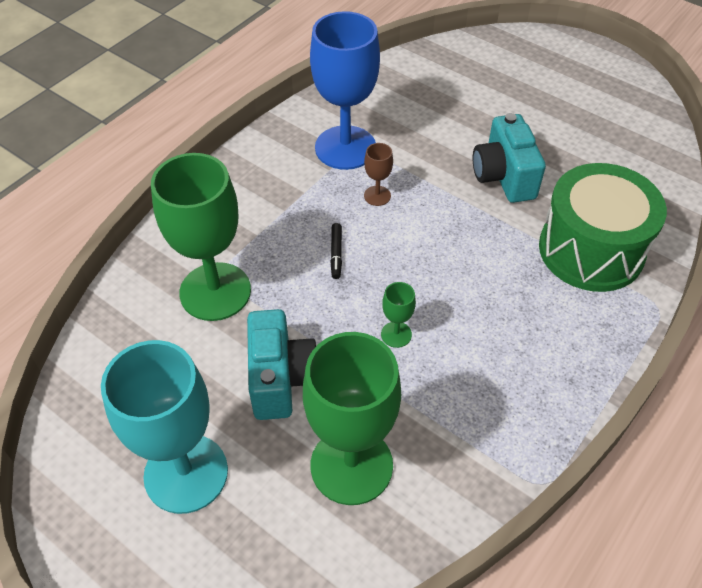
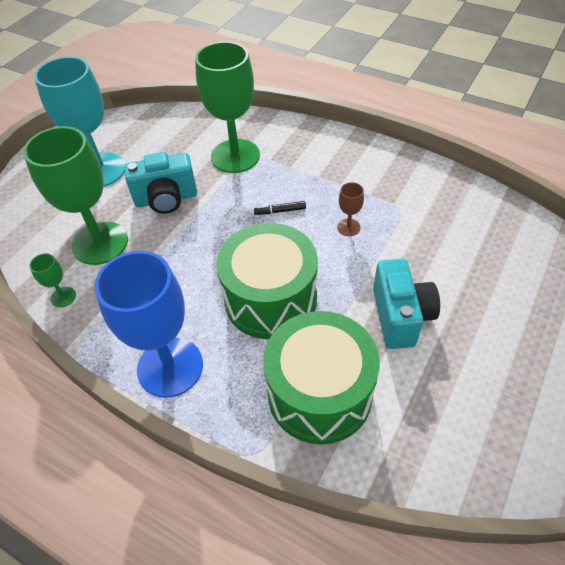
camera: 85 degrees right, 0 degrees up
blue goblet [310,11,380,170] -> blue goblet moved to [94,251,203,398]
green goblet [381,282,416,348] -> green goblet moved to [29,253,76,308]
turquoise camera [473,113,546,203] -> turquoise camera turned 105 degrees clockwise [373,259,440,349]
none -> green drum [216,223,318,339]

